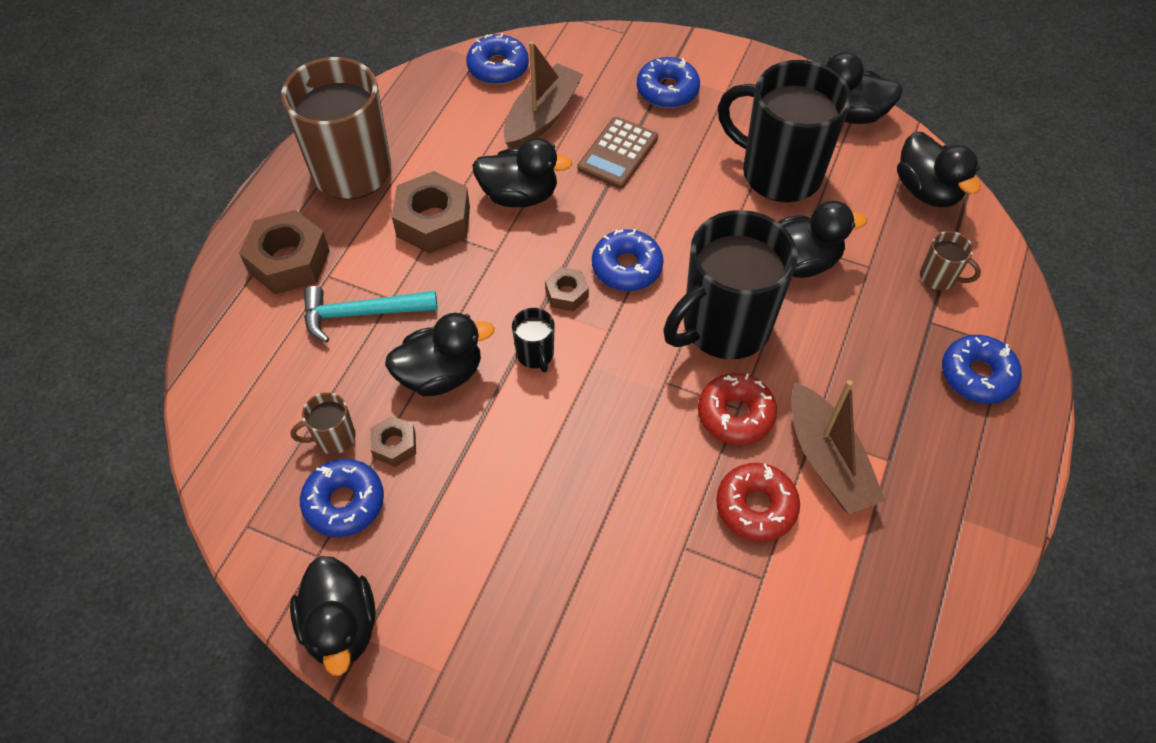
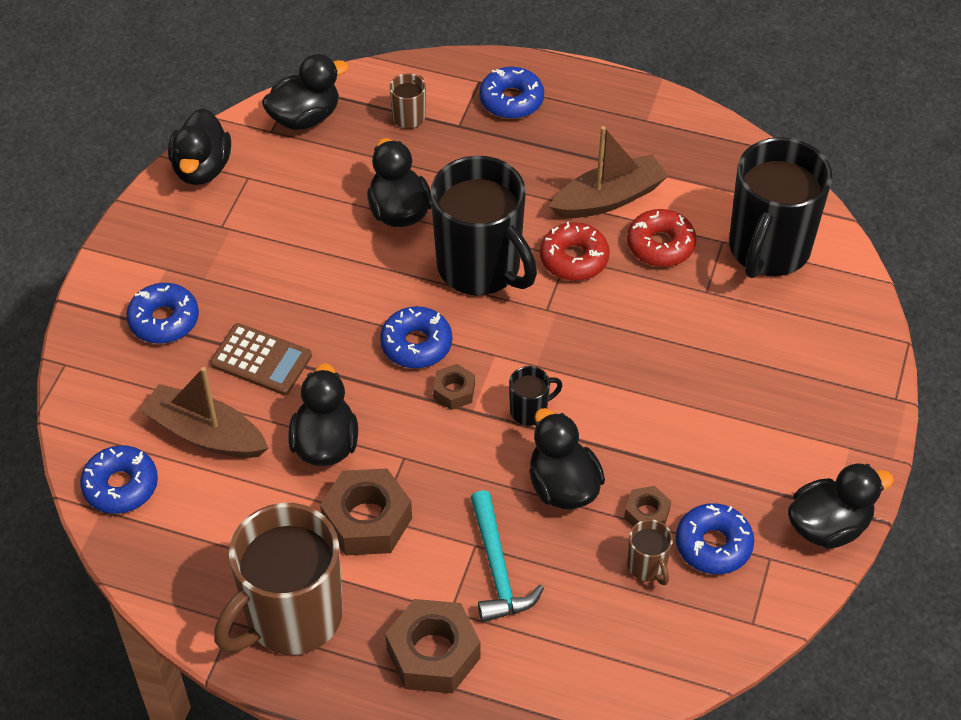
camera: 95 degrees left, 5 degrees down
black mug [718,60,851,203] -> black mug moved to [729,137,832,278]

